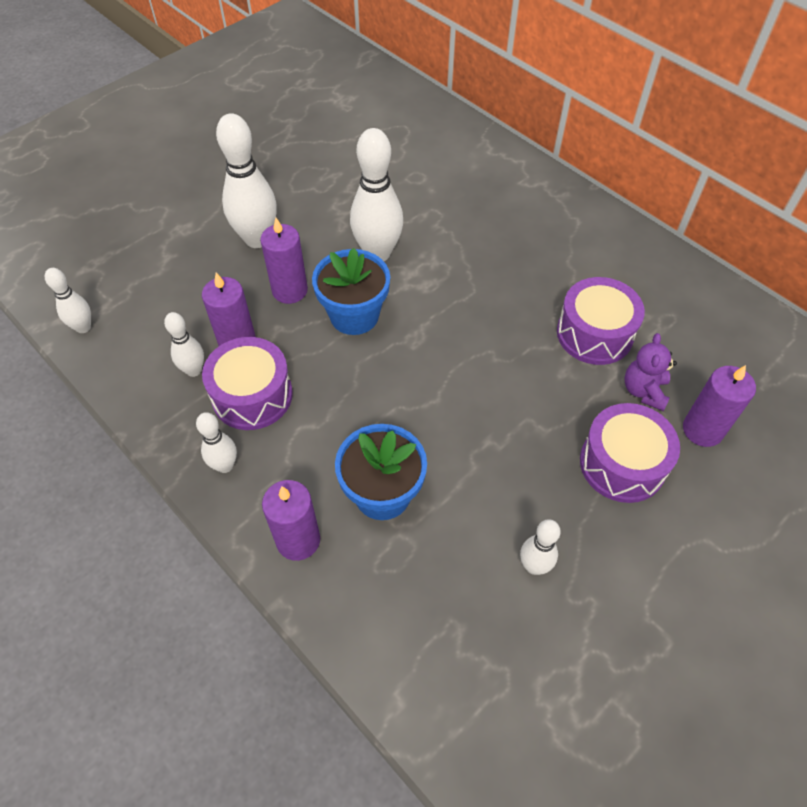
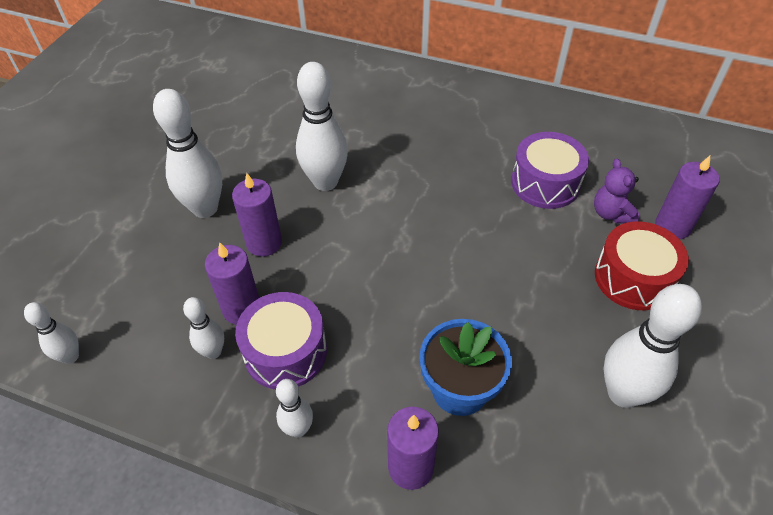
camera: 25 degrees left, 5 degrees down
blue flower pot [312,248,390,335] -> none
white bowling pin [520,519,561,575] -> white bowling pin [604,284,702,408], size x1.86
purple drum [580,403,680,503] -> red drum [595,221,689,310]

